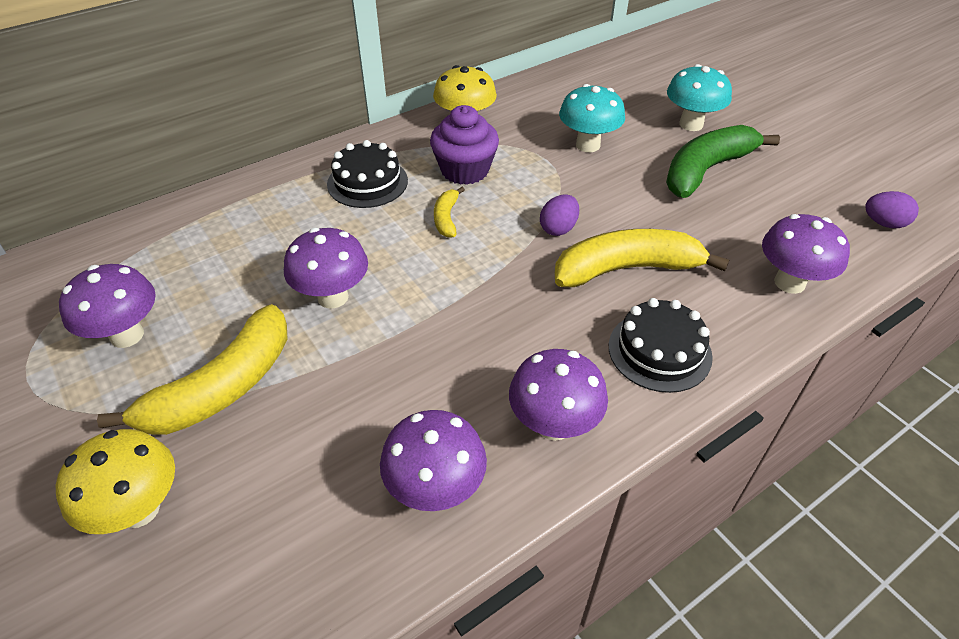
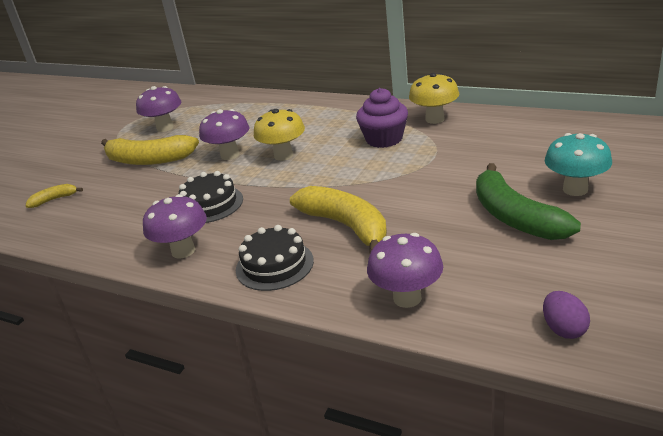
camera: 65 degrees right, 15 degrees down
yellow mushroom [56,429,175,534] -> yellow mushroom moved to [254,109,305,161]
black cake [327,140,408,208] -> black cake moved to [179,171,243,223]
purple mushroom [380,410,487,511] -> none
yellow banana [434,187,465,238] -> yellow banana moved to [26,184,83,208]
purple egg [540,194,579,236] -> none
turquoise mushroom [559,84,625,152] -> none
green banana [666,125,780,198] -> green banana turned 135 degrees counterclockwise [476,163,581,240]

